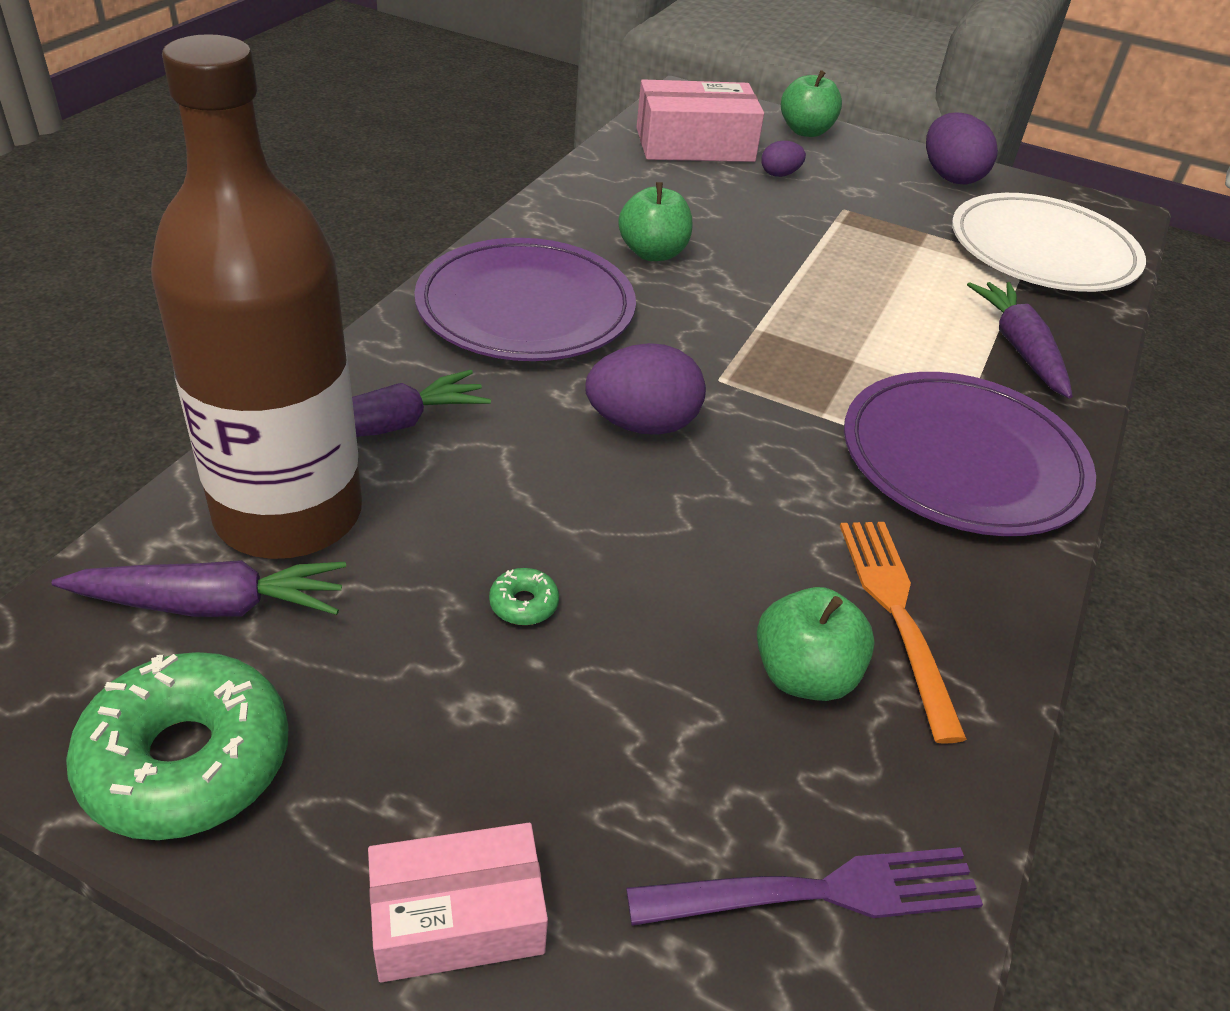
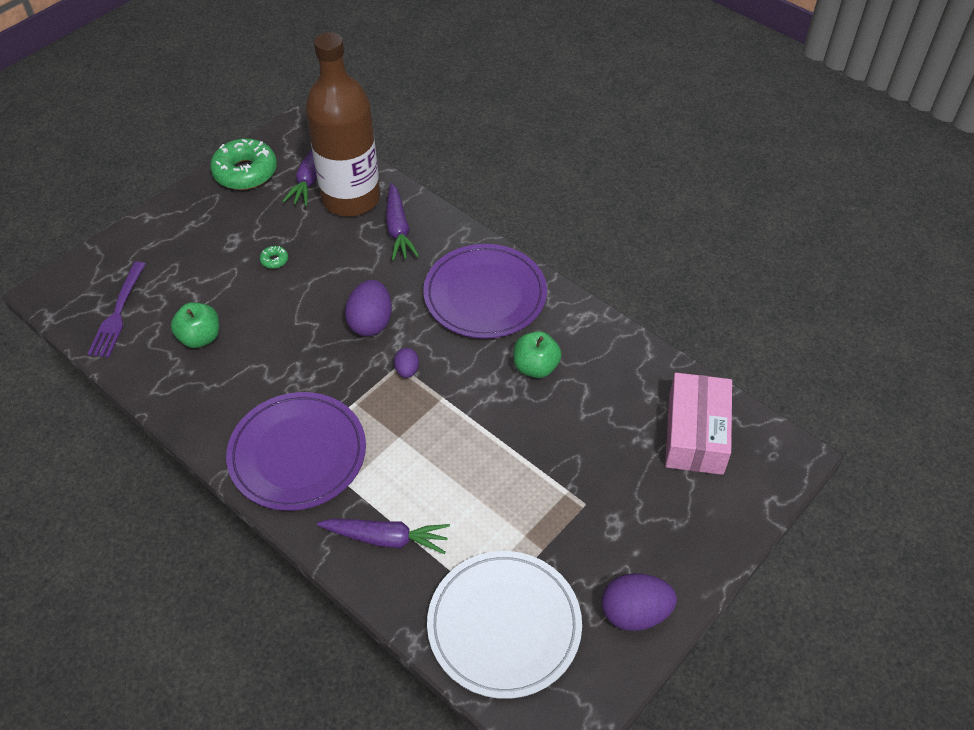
camera: 110 degrees right, 10 degrees up
pink box [368,823,548,983] -> none
purple egg [761,141,806,177] -> purple egg moved to [394,348,419,378]
green apple [781,70,842,137] -> none
orange fork [840,522,967,744] -> none

